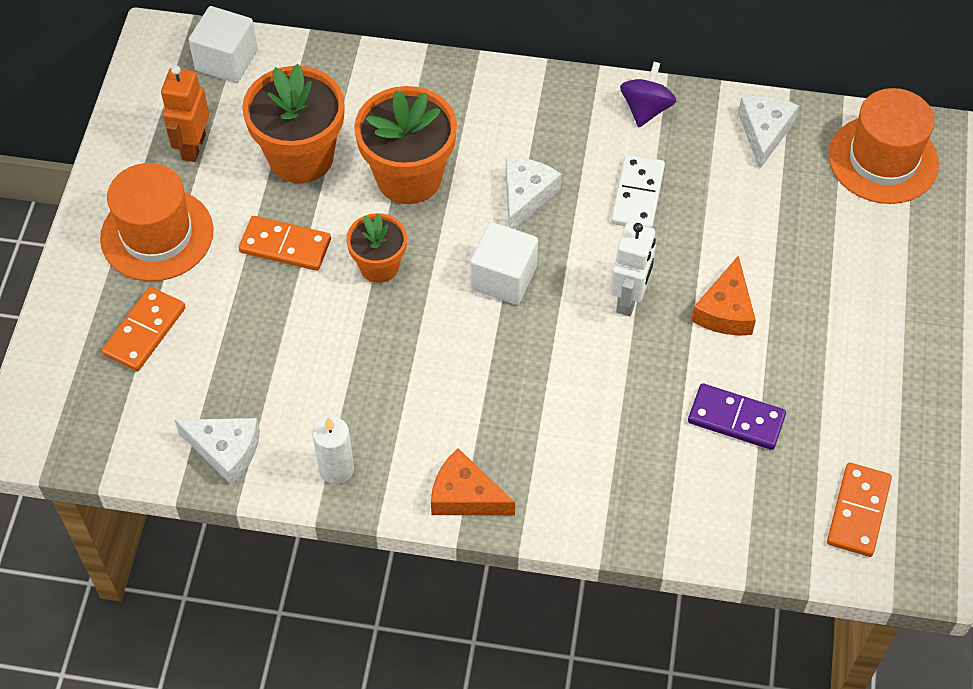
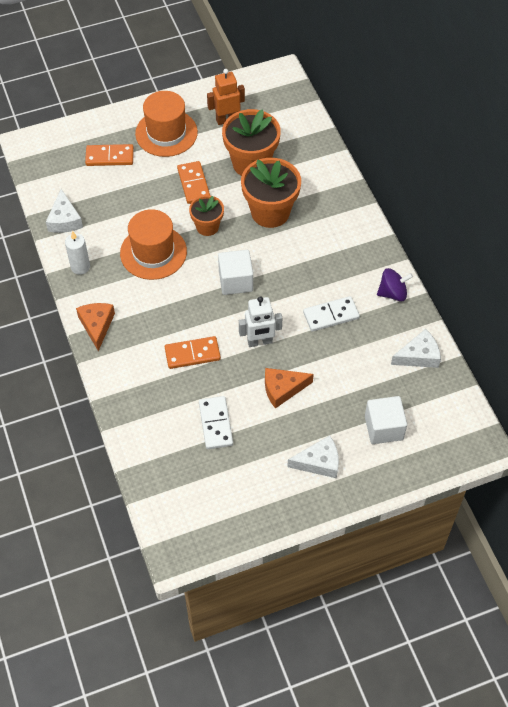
camera: 60 degrees right, 0 degrees up
white cube [189,6,258,83] -> white cube moved to [365,396,407,444]
white cheese [506,157,562,229] -> white cheese moved to [287,435,339,478]
purple domino [688,383,786,450] -> white domino [199,396,233,449]
orange domino [827,463,892,557] -> orange domino moved to [165,336,221,369]
orange hat [829,88,939,204] -> orange hat moved to [120,209,187,280]

